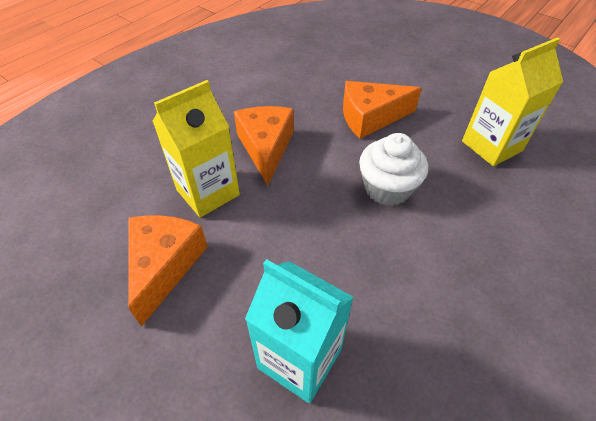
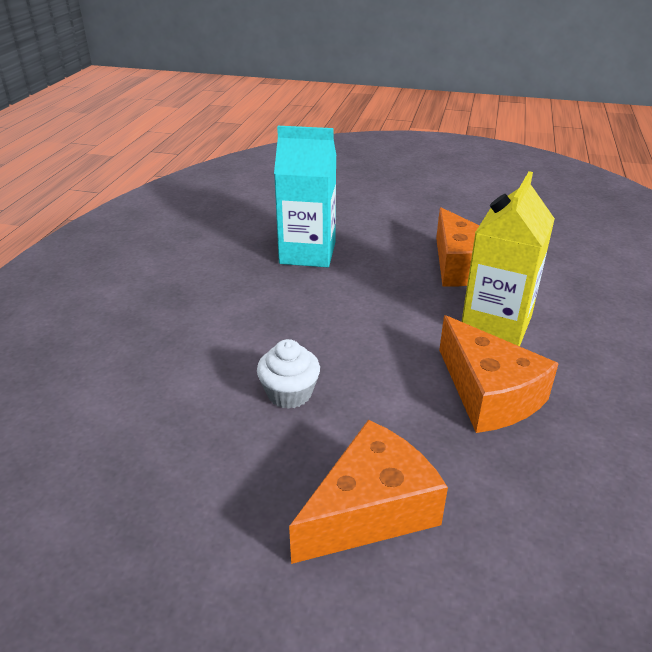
camera: 155 degrees right, 15 degrees down
white cupcake [359,133,428,206] -> white cupcake [257,339,320,409], size x0.66
yellow carton [462,37,563,166] -> none

